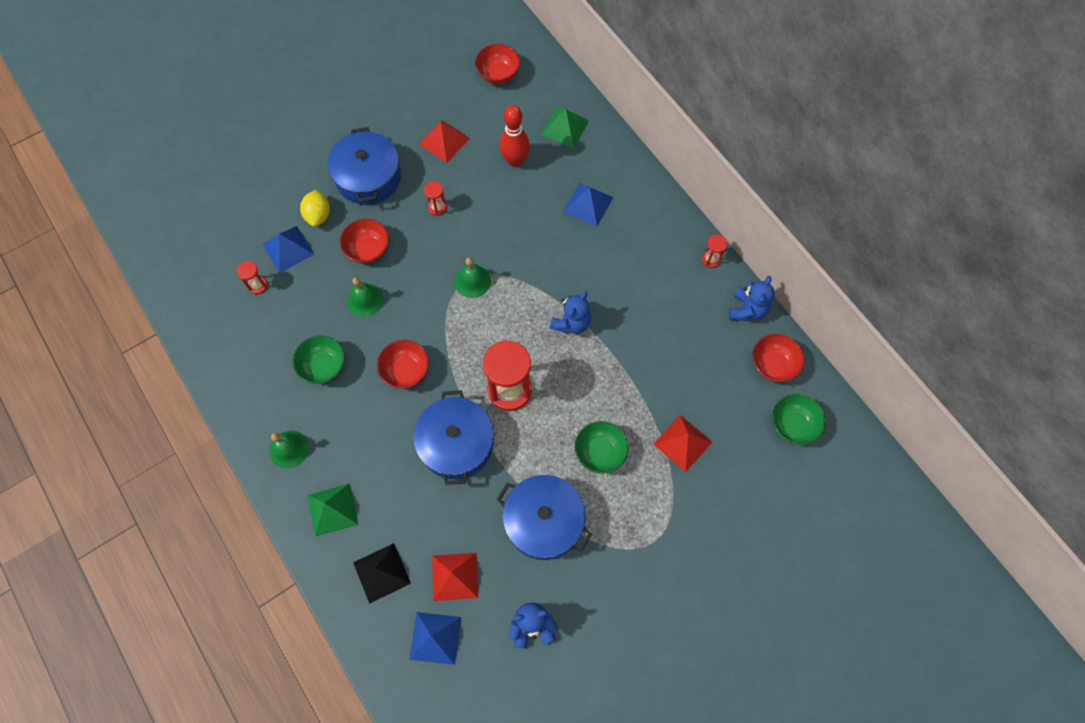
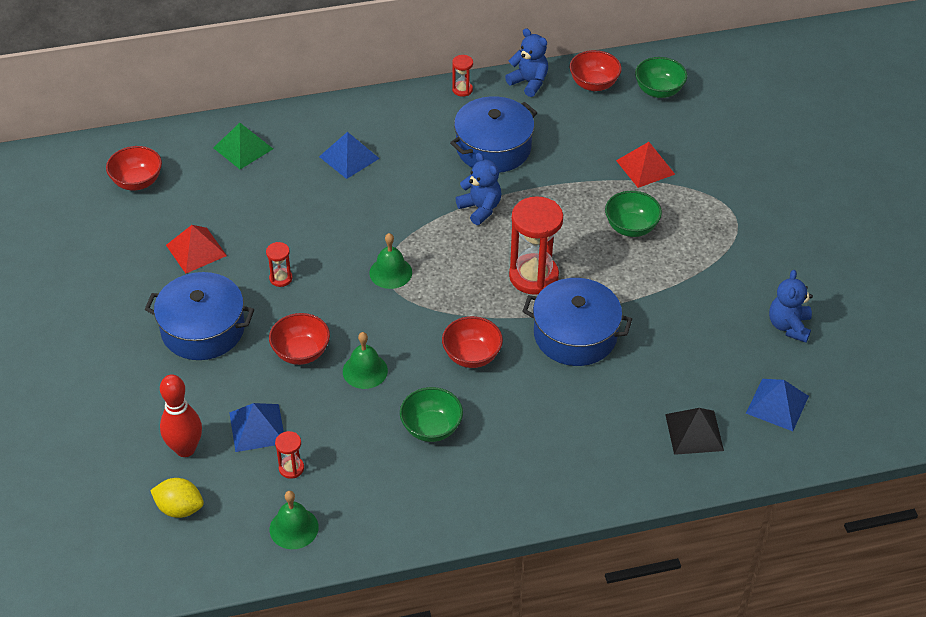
camera: 70 degrees left, 20 degrees down
green bell [269,431,309,469] -> green bell moved to [270,491,319,549]
yellow lemon [300,190,330,227] -> yellow lemon moved to [150,478,204,518]
green pyramid [307,484,358,537] -> none
red pyramid [432,553,478,601] -> none
blue pot [497,475,592,560] -> blue pot moved to [450,96,537,173]
red bowling pin [499,105,530,167] -> red bowling pin moved to [160,374,202,457]

